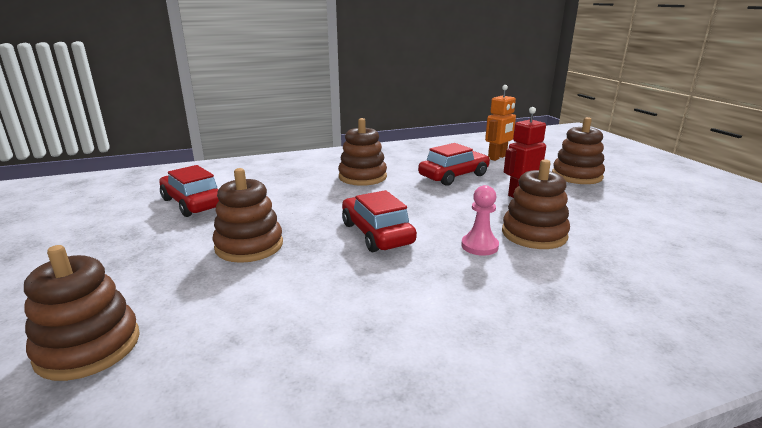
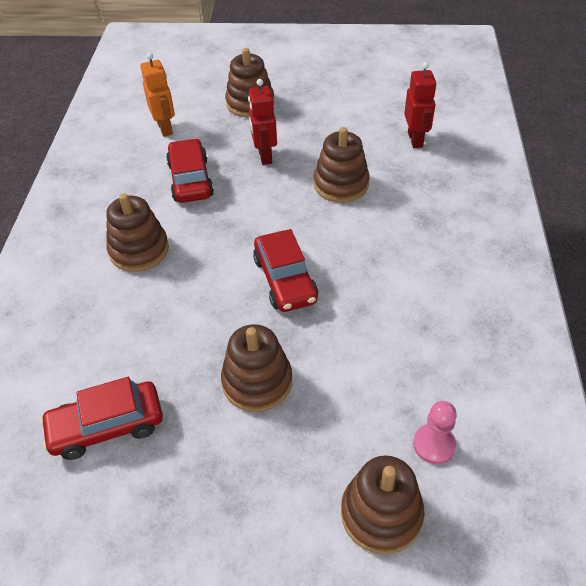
camera: 65 degrees left, 25 degrees up
red car [342,190,417,252] -> red car turned 105 degrees counterclockwise [253,229,318,312]
pink pawn [461,185,499,256] -> pink pawn moved to [413,401,457,464]
none -> red robot [404,62,437,148]

